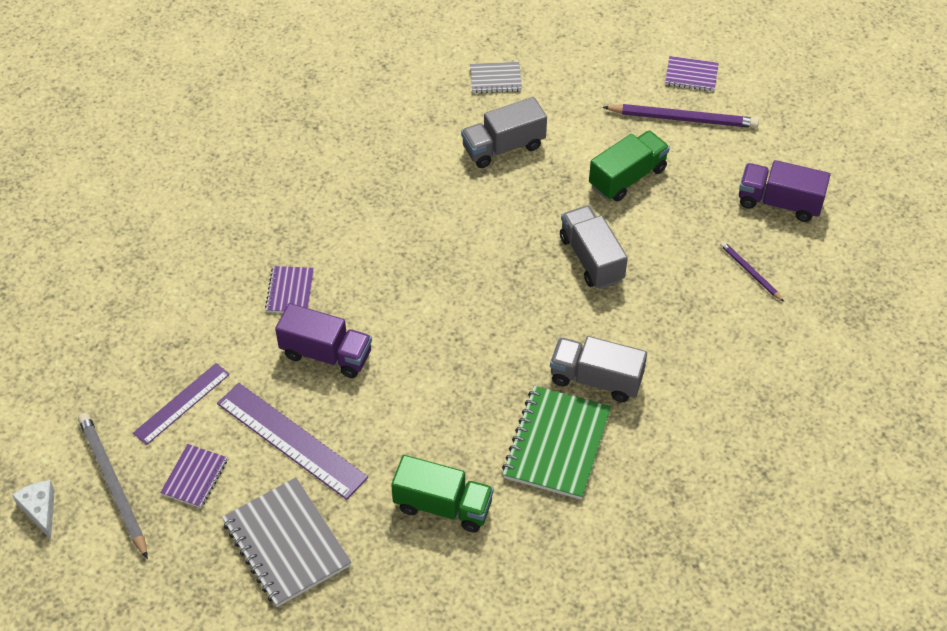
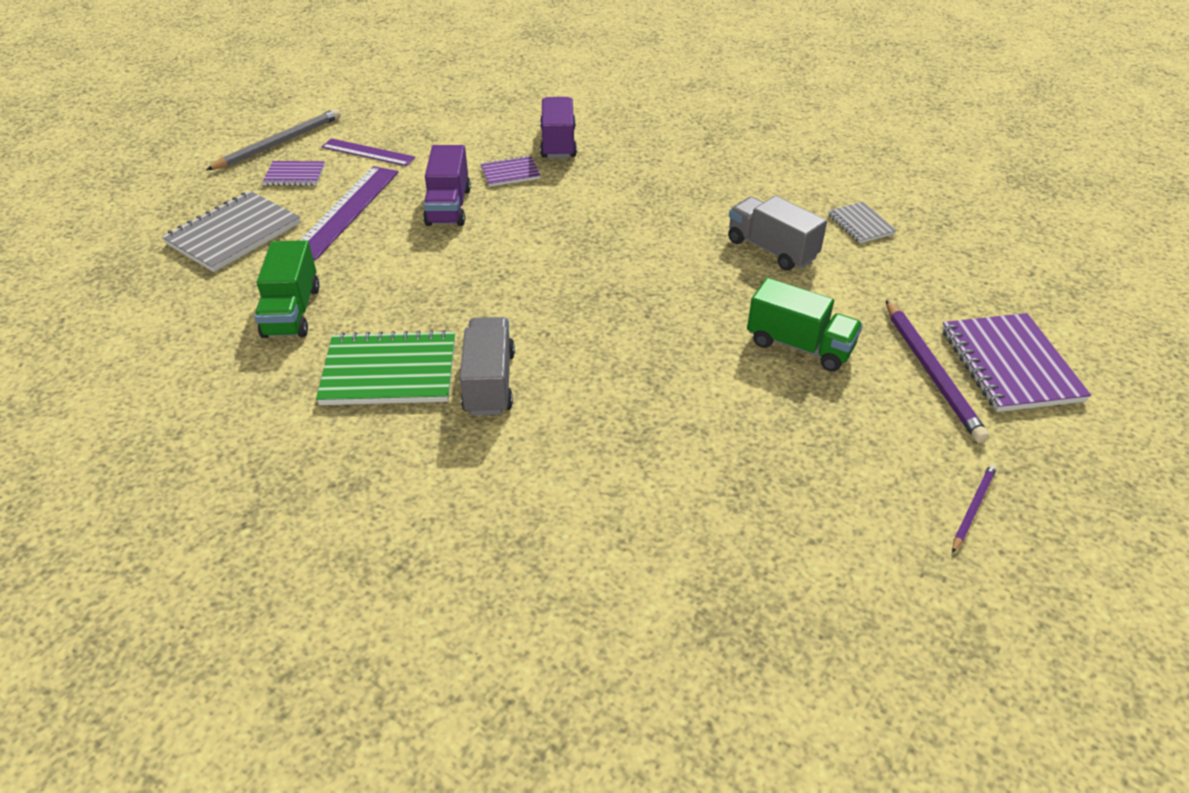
camera: 70 degrees right, 10 degrees down
white cheese [12,480,55,539] -> none
grey truck [560,205,628,289] -> none
purple notebook [665,56,719,91] -> purple notebook [942,313,1091,412], size x1.85
purple pencil [720,241,784,302] -> purple pencil moved to [952,464,997,553]
purple truck [739,160,830,222] -> purple truck moved to [540,97,577,158]

